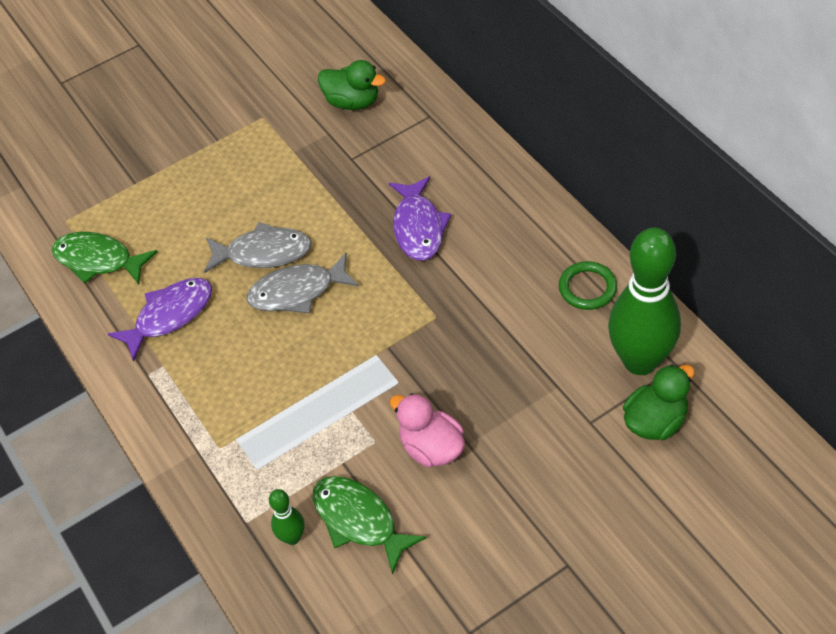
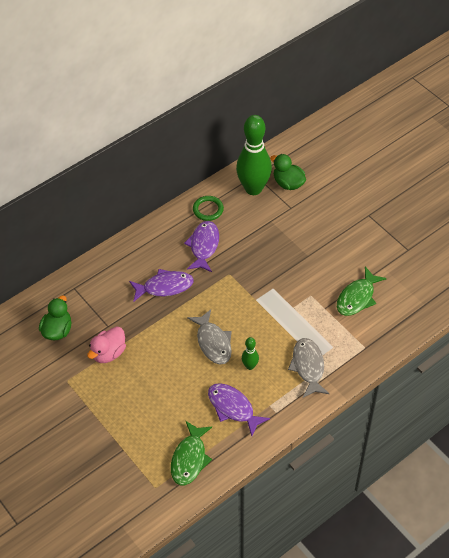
camera: 100 degrees left, 0 degrees up
grey fish [204,222,312,273] -> grey fish moved to [288,338,330,398]
green bowling pin [269,489,304,545] -> green bowling pin moved to [242,337,259,370]
pink duck [390,393,465,468] -> pink duck moved to [87,326,126,363]
none -> purple fish [184,221,219,272]

